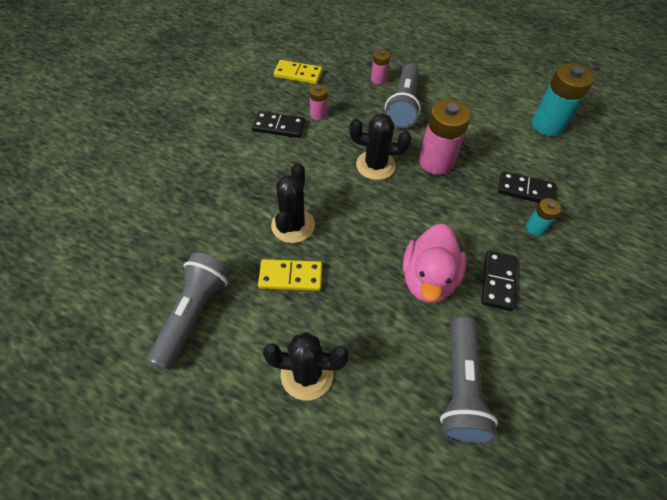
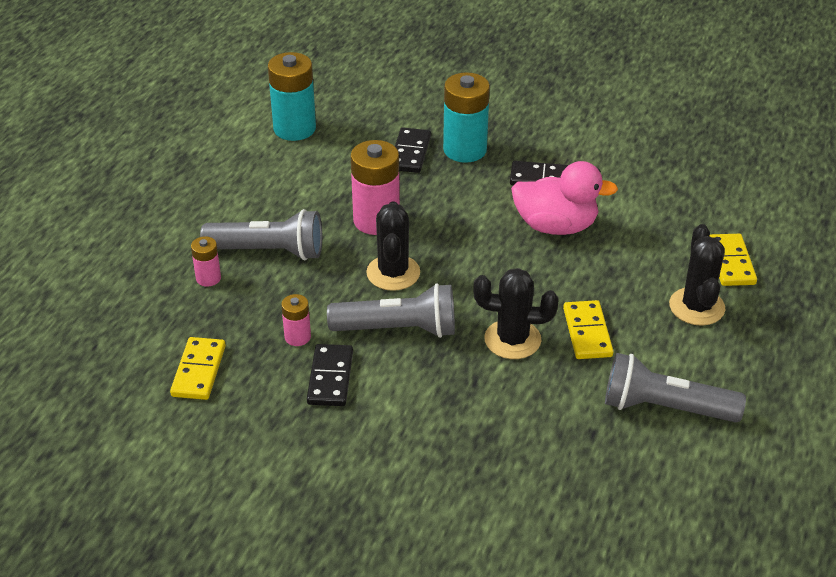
camera: 95 degrees left, 15 degrees down
grey flashlight [440,316,498,445] -> grey flashlight moved to [327,283,455,338]
turquoise battery [526,198,561,236] -> turquoise battery [443,72,490,163], size x1.95
none -> yellow domino [710,234,757,286]

